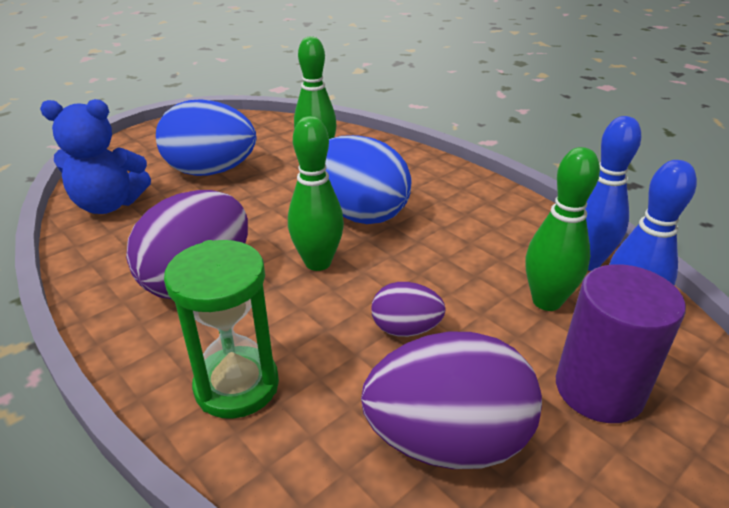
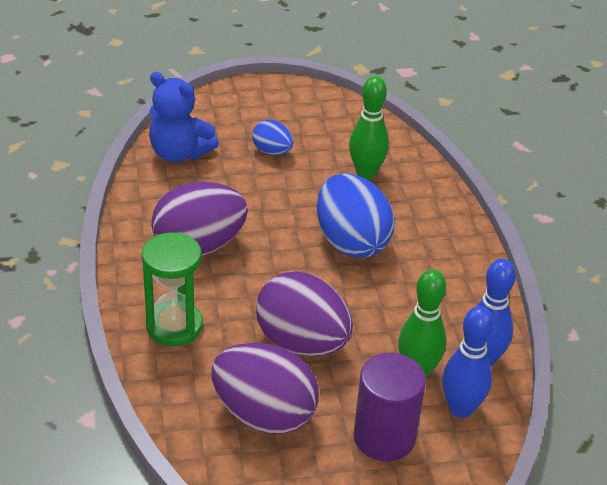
camera: 30 degrees right, 5 degrees up
blue egg [156,99,256,176] -> blue egg [252,120,293,155], size x0.52
green bowling pin [288,116,344,271] -> none
purple egg [372,282,446,337] -> purple egg [256,271,353,356], size x1.93

